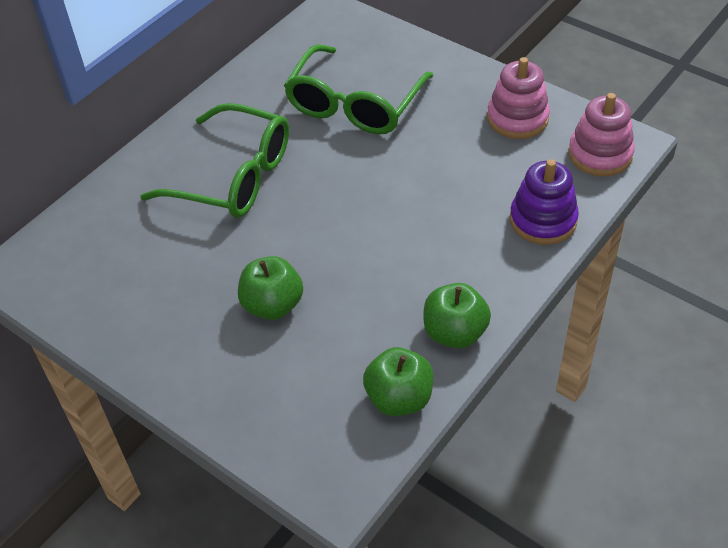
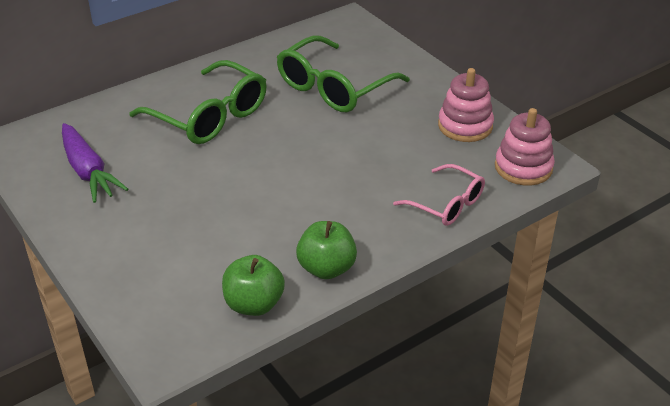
camera: 15 degrees right, 10 degrees down
green apple [238,256,303,320] -> none
purple stacking toy [510,159,579,245] -> pink glasses [393,164,485,226]
none -> purple carrot [62,123,128,203]

